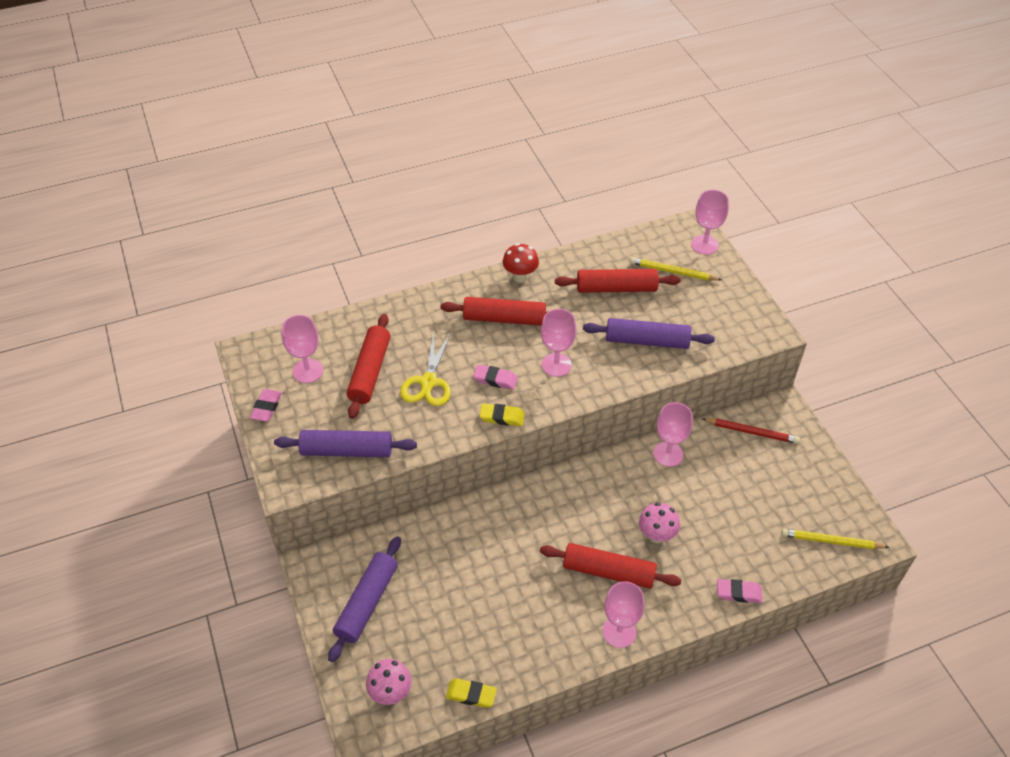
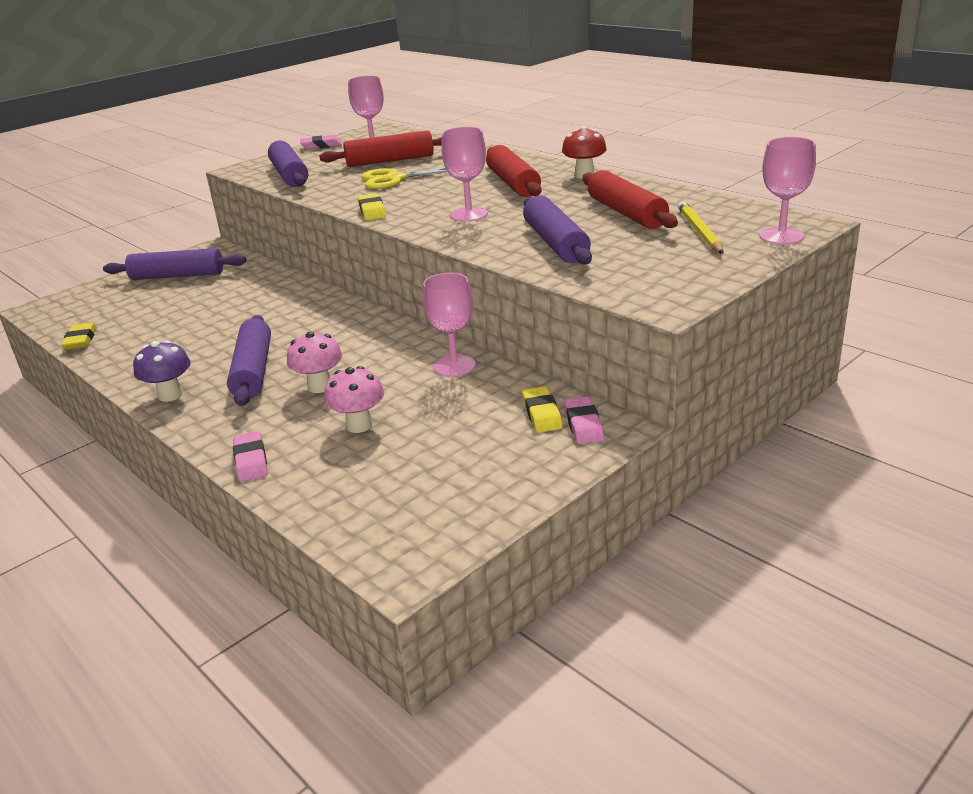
camera: 70 degrees right, 20 degrees down
pink mushroom [366,659,412,705] -> pink mushroom moved to [324,366,384,433]
pink eraser [473,364,518,390] -> pink eraser moved to [564,396,604,444]
red rolling pin [540,543,681,589] -> purple rolling pin [227,315,271,406]
pink goblet [603,581,645,648] -> purple mushroom [133,340,191,402]
red pencil [702,418,800,444] -> yellow eraser [522,386,563,433]
yellow pencil [781,529,890,549] -> none

